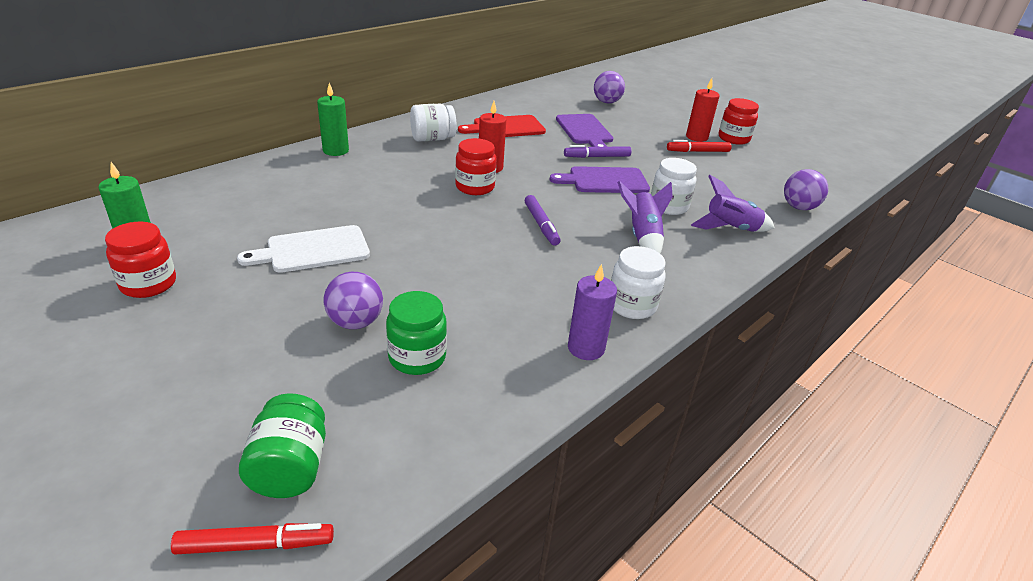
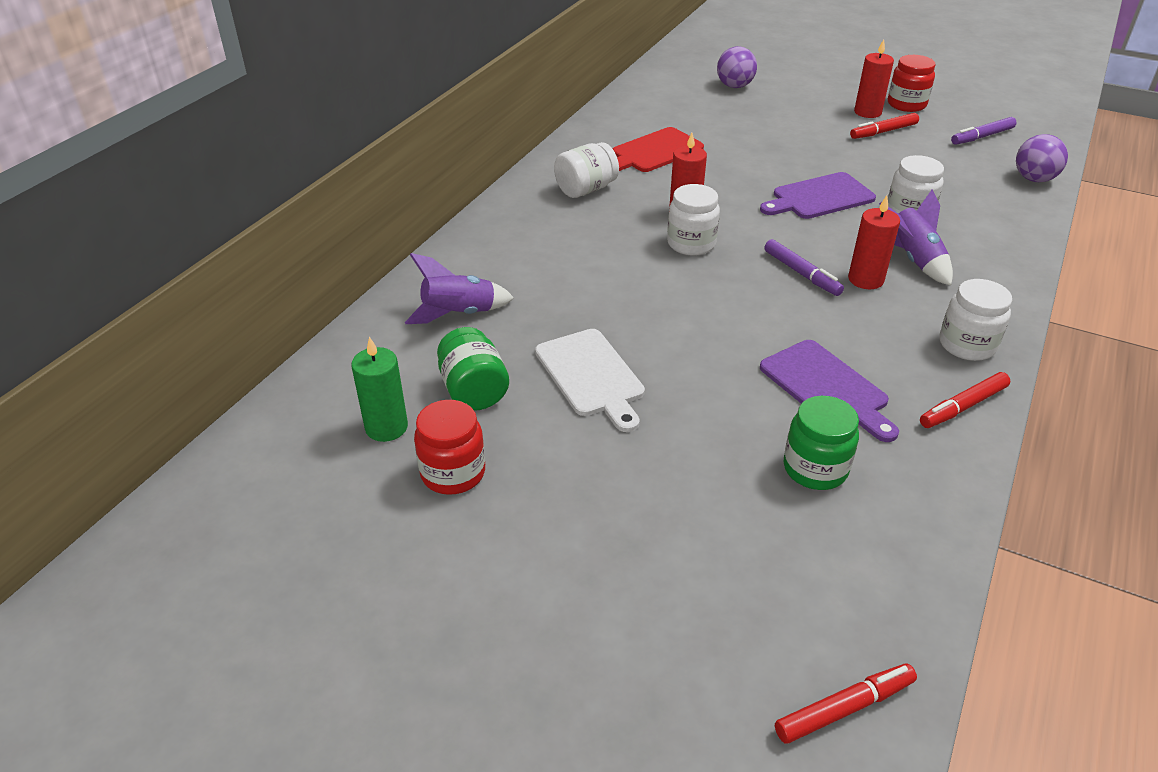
camera: 15 degrees left, 5 degrees up
white cutting board [237,225,370,273] -> white cutting board turned 75 degrees counterclockwise [535,329,645,432]
green jar [239,393,326,498] -> green jar moved to [437,327,509,411]
green candle [317,83,349,156] -> none
purple ball [324,272,383,329] -> none
red jar [455,138,497,195] -> white jar [667,184,720,256]
purple cutting board [556,114,613,147] -> purple cutting board moved to [760,340,899,442]
purple marker [564,145,631,158] -> purple marker moved to [951,117,1017,145]
purple candle [568,264,617,360] -> red marker [920,372,1010,428]
purple rocket [691,175,775,232] -> purple rocket moved to [405,253,514,324]
none -> red candle [848,195,900,289]

